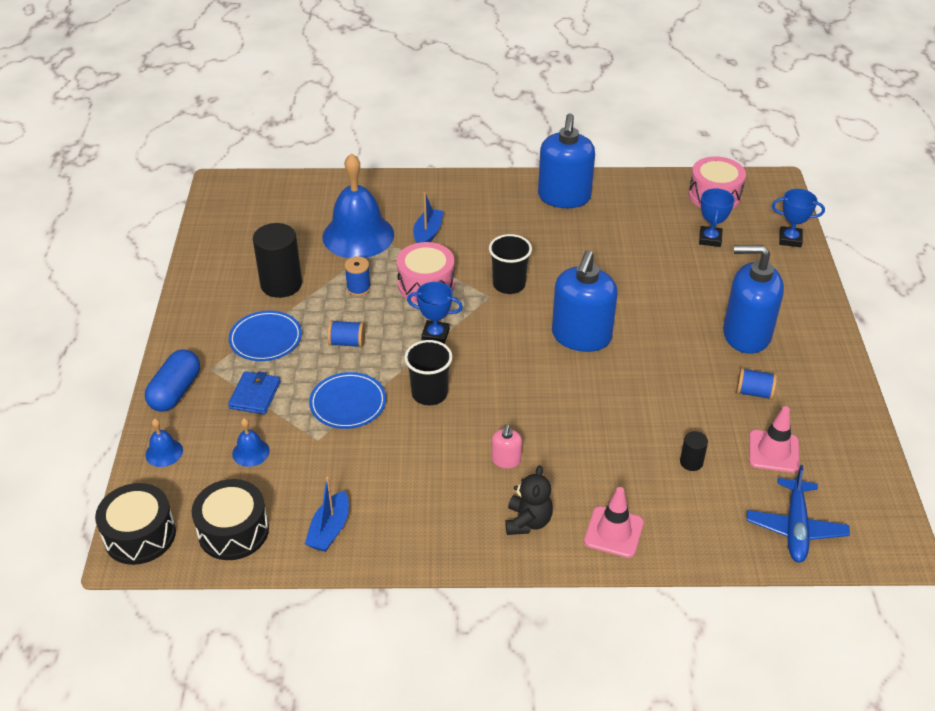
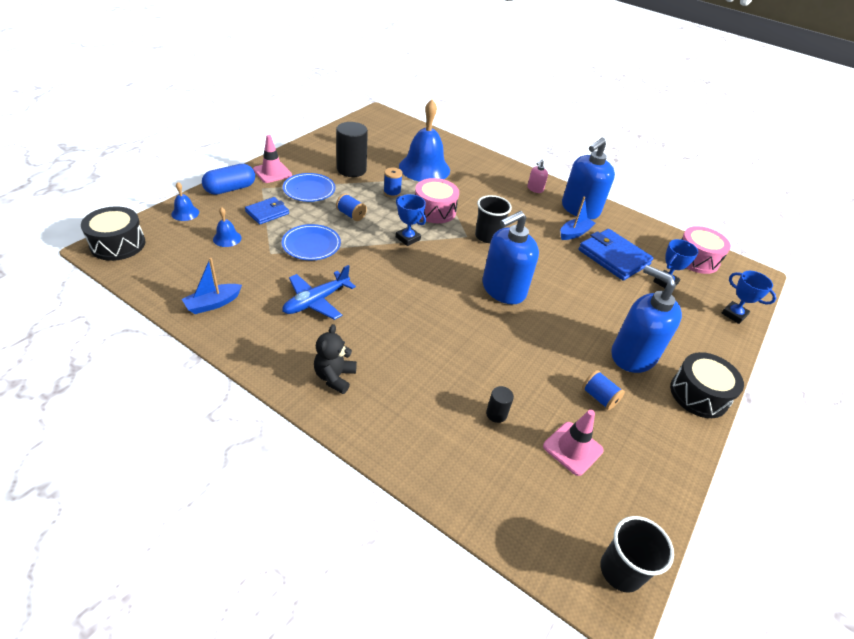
camera: 30 degrees right, 0 degrees up
black drum [192,479,269,560] -> black drum moved to [670,352,744,418]
black cup [404,340,453,405] -> black cup moved to [600,516,674,593]
blue boat [413,192,443,243] -> blue boat moved to [561,197,596,240]
pink soap dispenser [491,424,522,469] -> pink soap dispenser moved to [527,160,548,193]
black teddy bear [505,465,553,535] -> black teddy bear turned 150 degrees clockwise [314,324,357,394]
pink traffic cone [584,487,644,558] -> pink traffic cone moved to [253,135,292,183]
blue plane [747,465,850,563] -> blue plane moved to [282,265,356,320]
none -> blue wallet [578,229,653,280]

